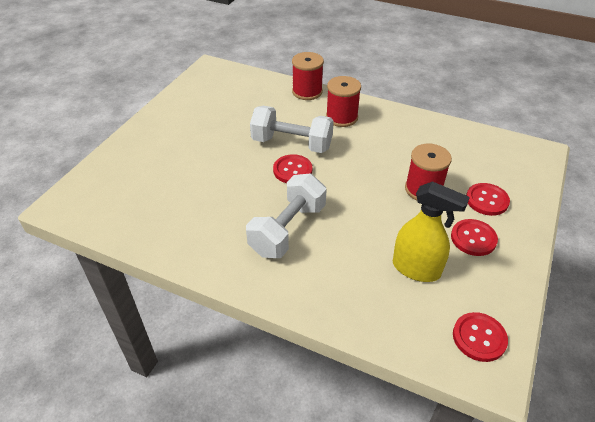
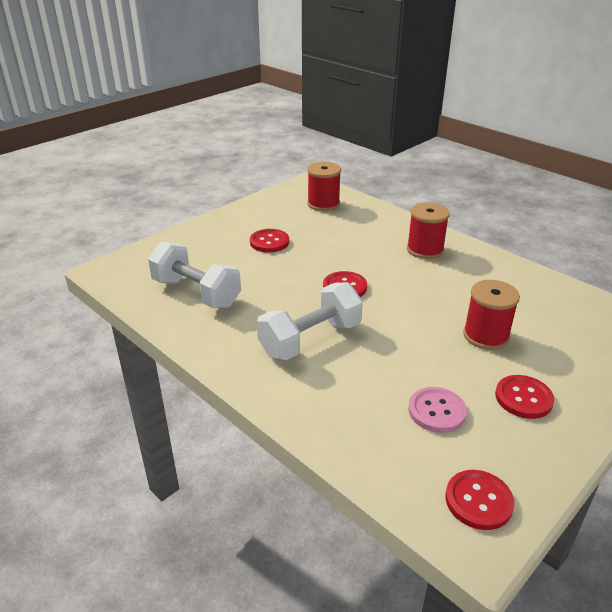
camera: 20 degrees right, 10 degrees down
white dumbbell [250,106,334,153] -> white dumbbell moved to [148,241,241,308]
red spool [292,52,324,100] -> red spool moved to [307,162,341,211]
yellow spray bottle [393,181,470,282] -> pink button [408,387,467,433]
red button [466,183,510,216] -> red button moved to [250,229,289,253]

